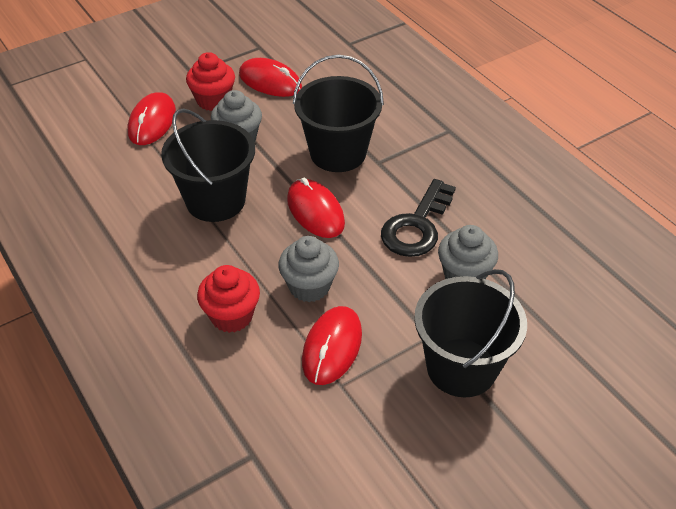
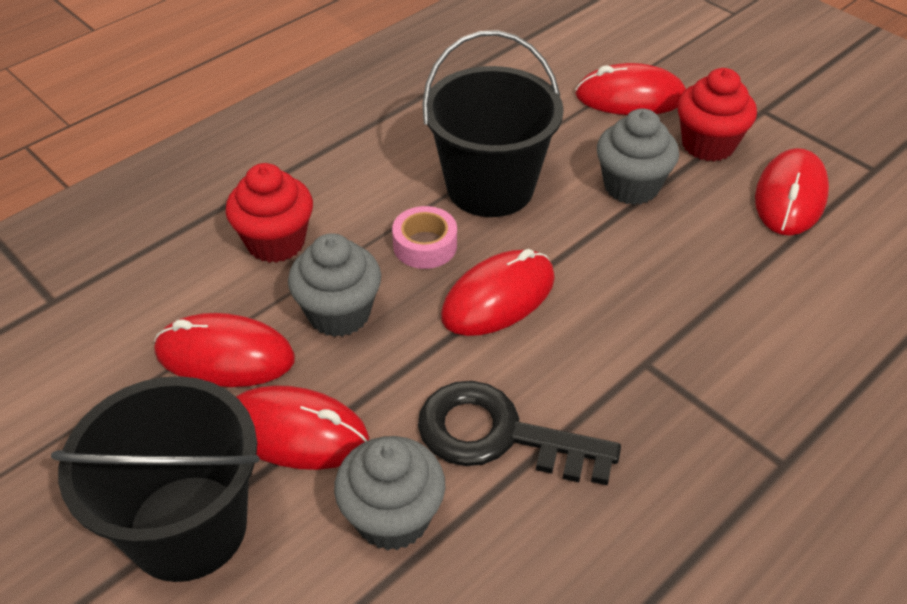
camera: 80 degrees right, 0 degrees up
black bucket [293,55,384,172] -> none
none -> red mouse [236,385,370,470]
none -> pink tape [392,206,457,269]

